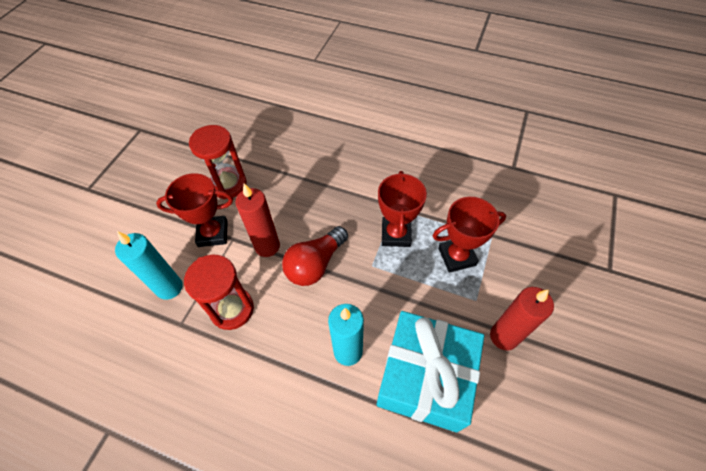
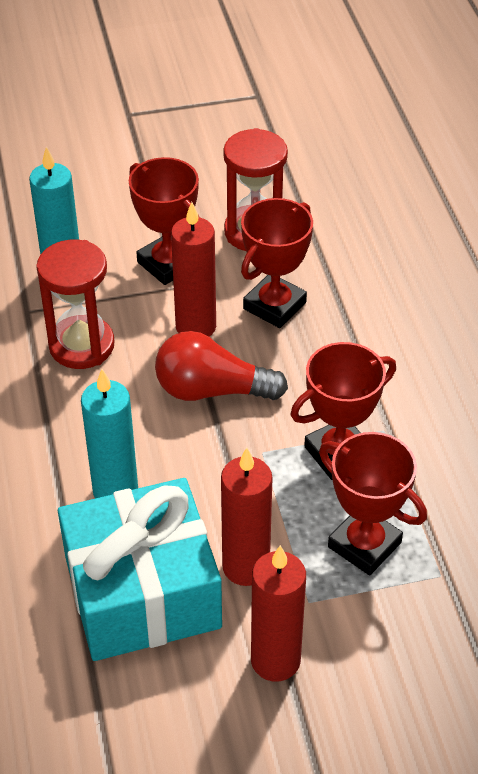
camera: 55 degrees right, 10 degrees down
none -> red candle [221,448,273,586]
none -> red trophy [241,198,313,328]

